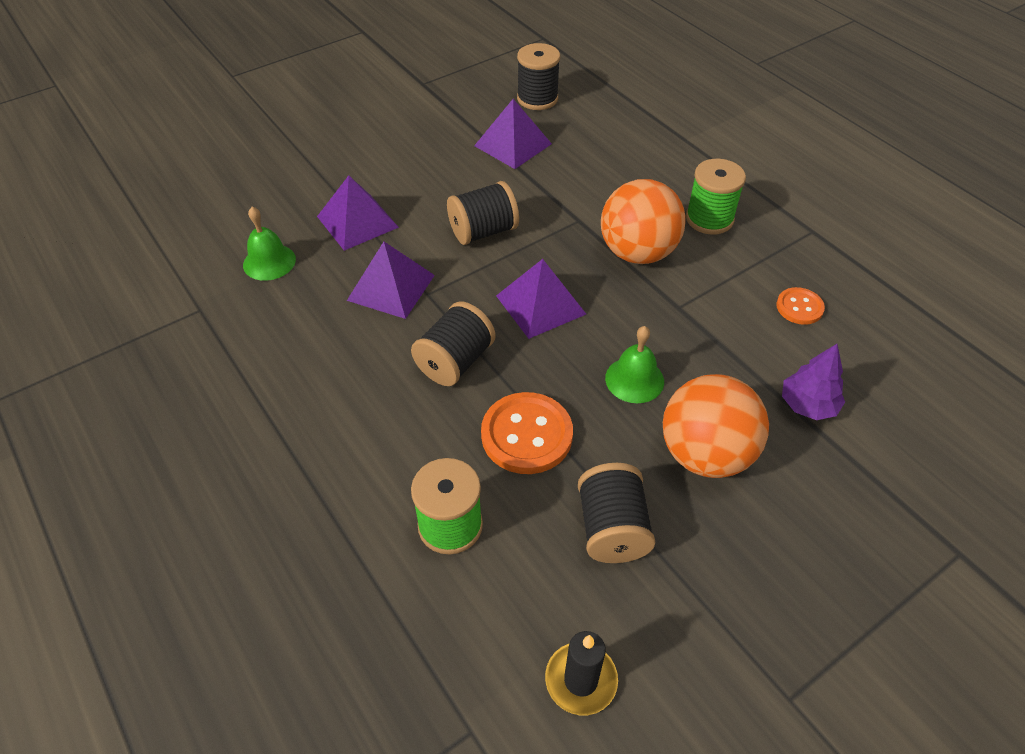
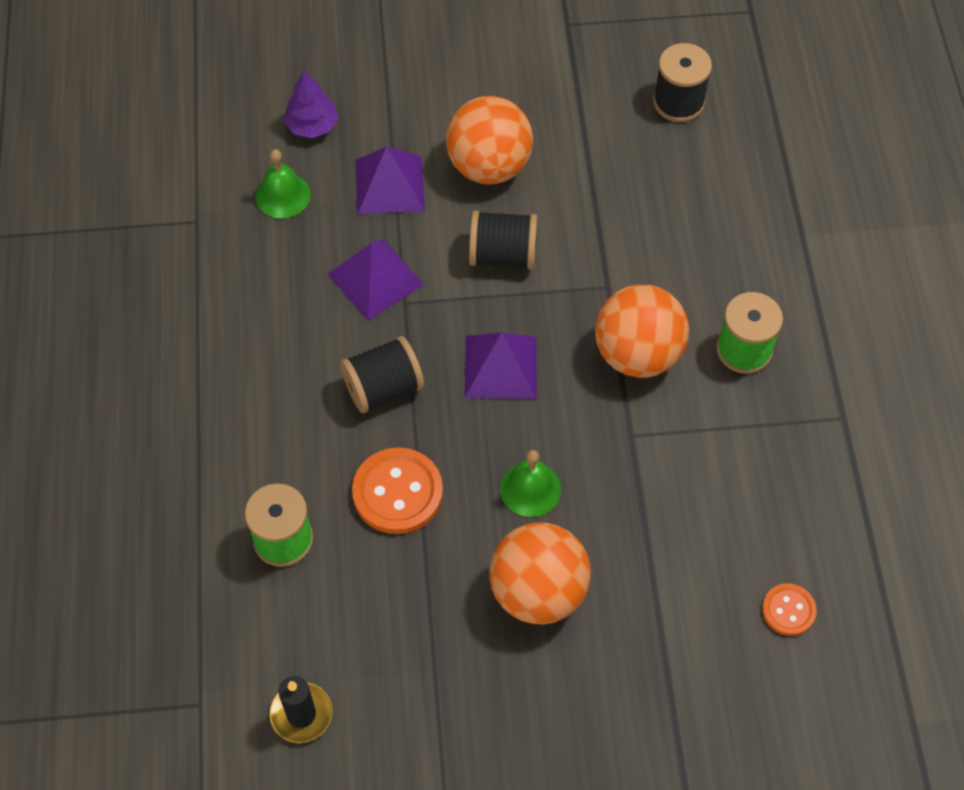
camera: 30 degrees right, 10 degrees up
purple pyramid [474,99,552,169] -> none
black spool [578,463,655,563] -> none
orange button [776,287,825,325] -> orange button moved to [762,584,817,636]
purple tree [782,344,845,420] -> purple tree moved to [284,71,339,138]
none -> orange ball [446,96,533,184]

